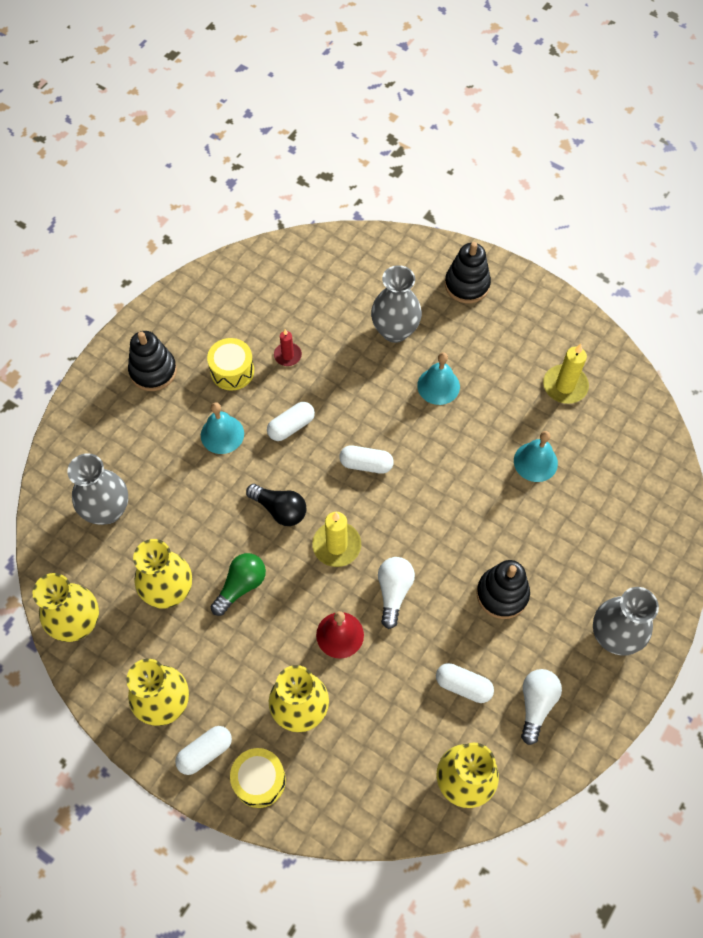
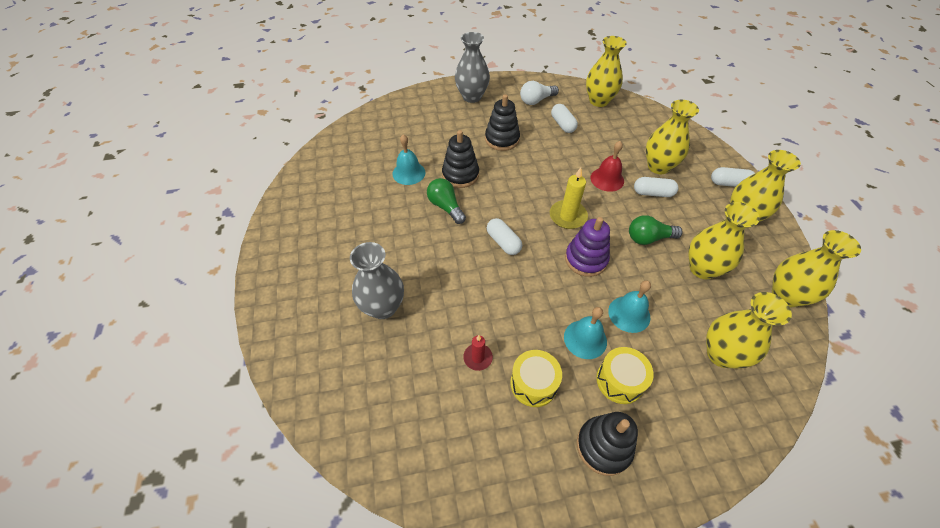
camera: 135 degrees left, 10 degrees down
grey vase [67,453,128,525] -> yellow vase [706,292,792,368]
yellow drum [230,748,286,808] -> yellow drum moved to [596,347,654,404]
black light bulb [246,484,306,526] -> purple stacking toy [565,217,610,277]
white capsule [267,402,315,441] -> white capsule moved to [634,177,679,197]
white light bulb [378,557,415,629] -> none
turquoise bell [417,352,460,405] -> turquoise bell moved to [608,280,651,333]
black stacking toy [445,242,491,303] -> black stacking toy moved to [442,130,479,188]
yellow candle [543,344,589,404] -> none
none -> green light bulb [427,178,466,224]

